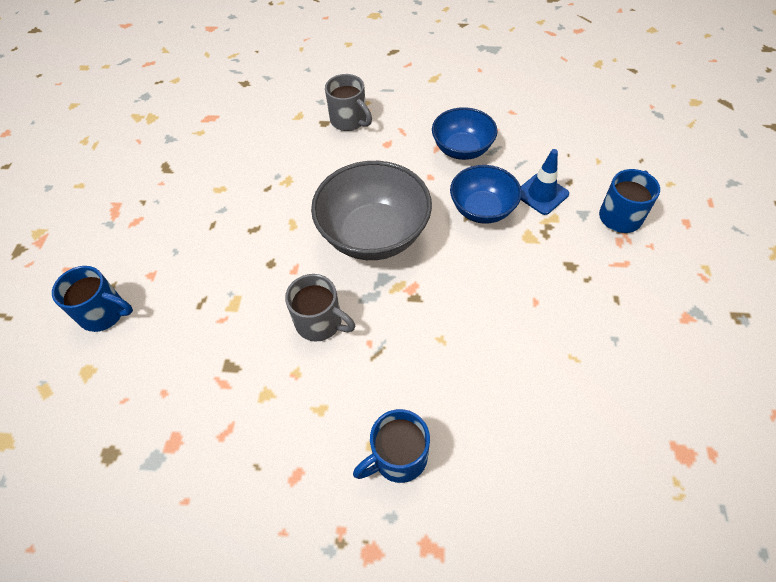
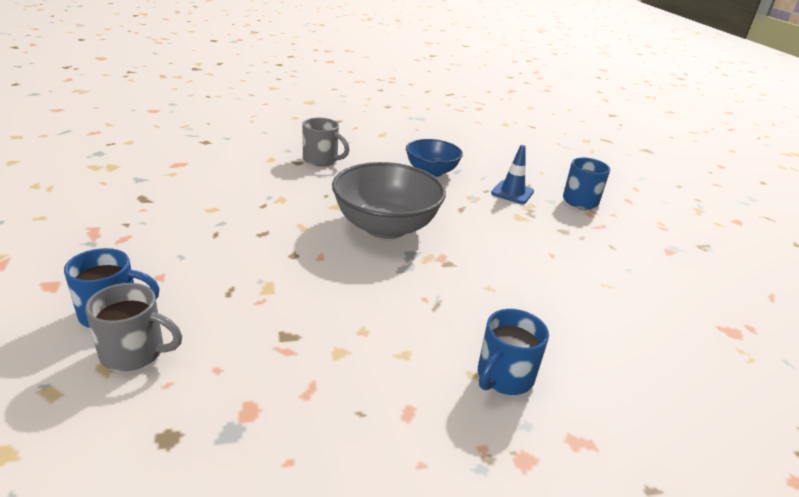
camera: 25 degrees left, 25 degrees down
grey mug [285,274,355,342] -> grey mug moved to [85,283,182,371]
blue bowl [450,165,522,224] -> none

